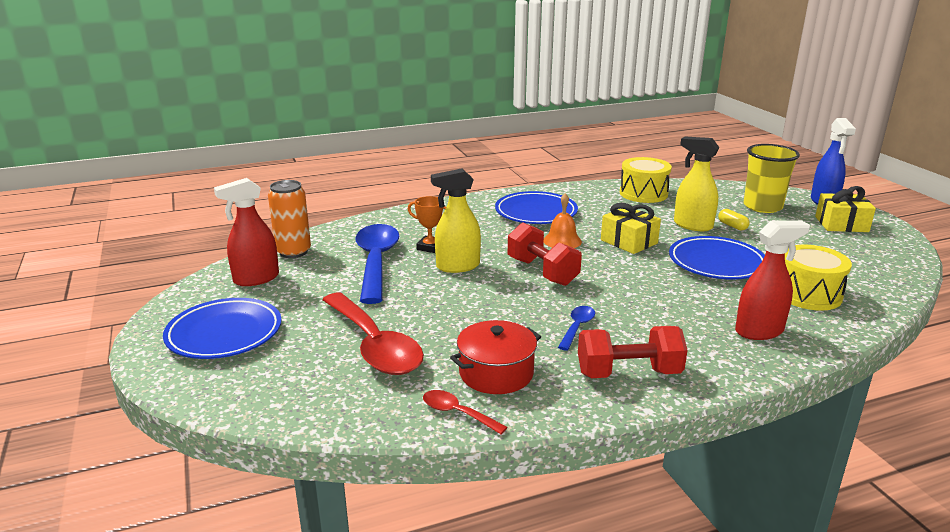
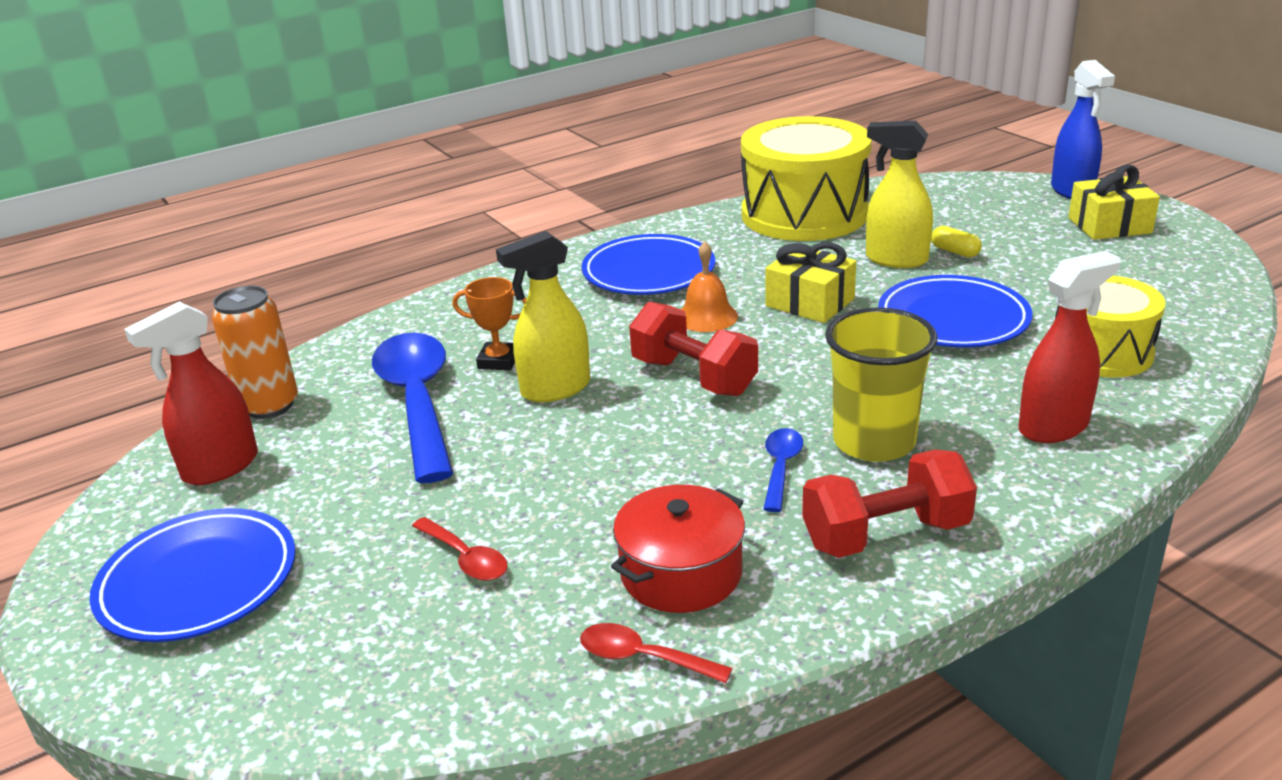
camera: 10 degrees left, 5 degrees up
red spoon [322,292,424,375] -> red spoon [412,517,508,581], size x0.45
yellow drum [620,157,672,203] -> yellow drum [741,116,872,241], size x1.65
yellow cup [744,144,800,213] -> yellow cup moved to [825,307,937,462]

